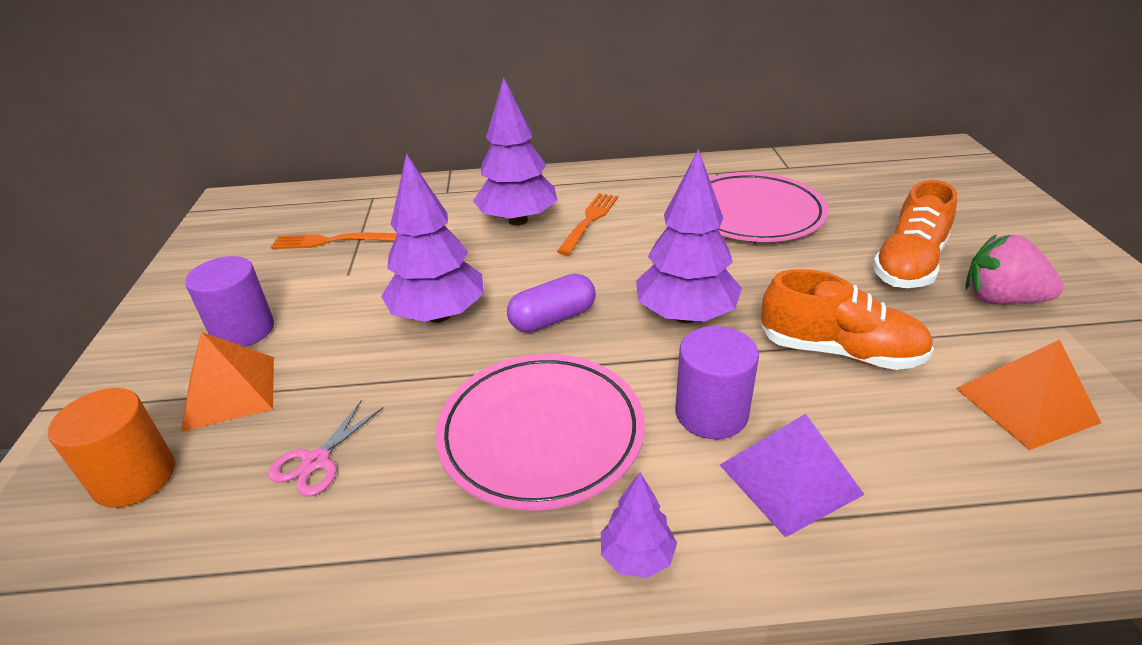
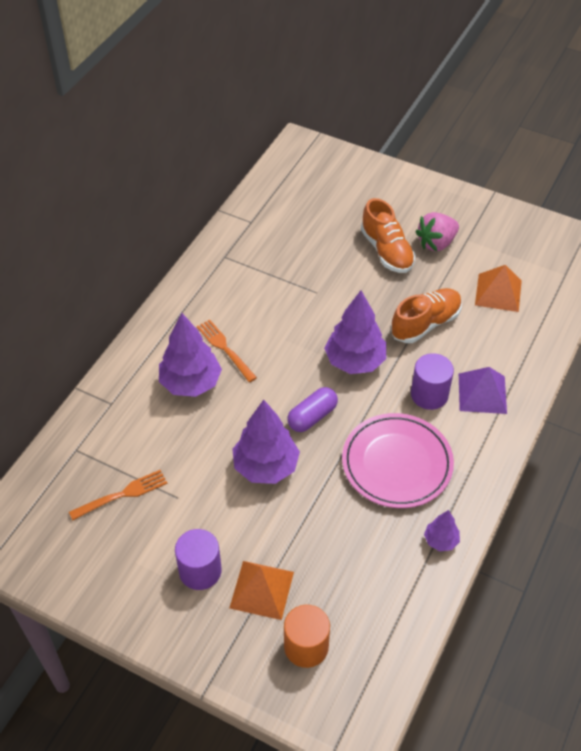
camera: 60 degrees left, 15 degrees up
pink scissors [268,400,383,496] -> none
orange fork [271,233,398,249] -> orange fork turned 150 degrees counterclockwise [69,470,167,520]
purple capsule [507,274,596,333] -> purple capsule turned 45 degrees clockwise [287,387,338,432]
purple tree [601,472,677,578] -> purple tree moved to [424,510,460,551]
pink plate [709,172,829,242] -> none

